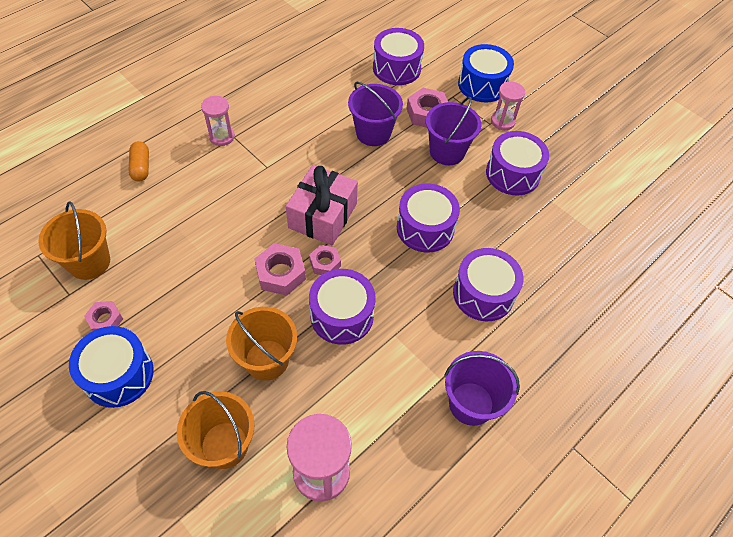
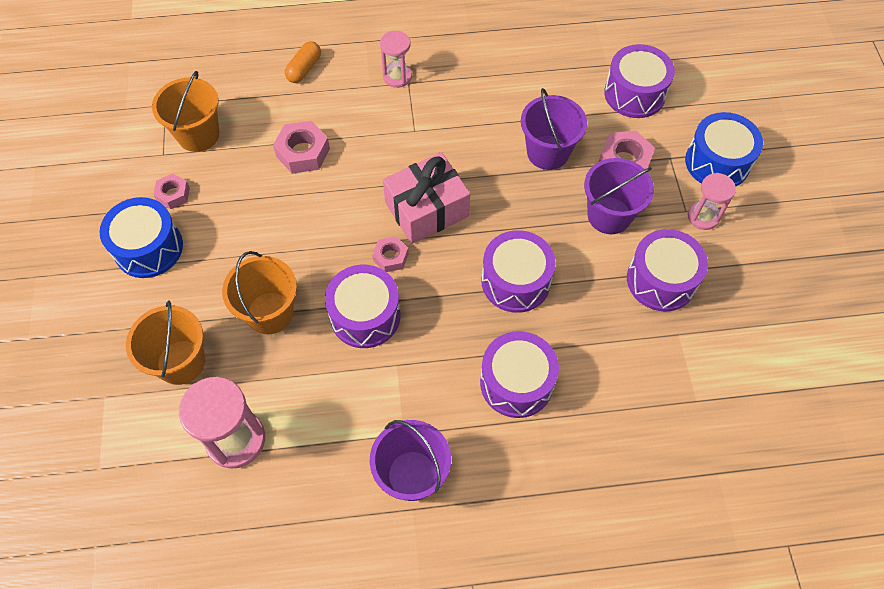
camera: 40 degrees right, 5 degrees up
pink nut [254,243,306,296] -> pink nut moved to [273,121,330,174]

